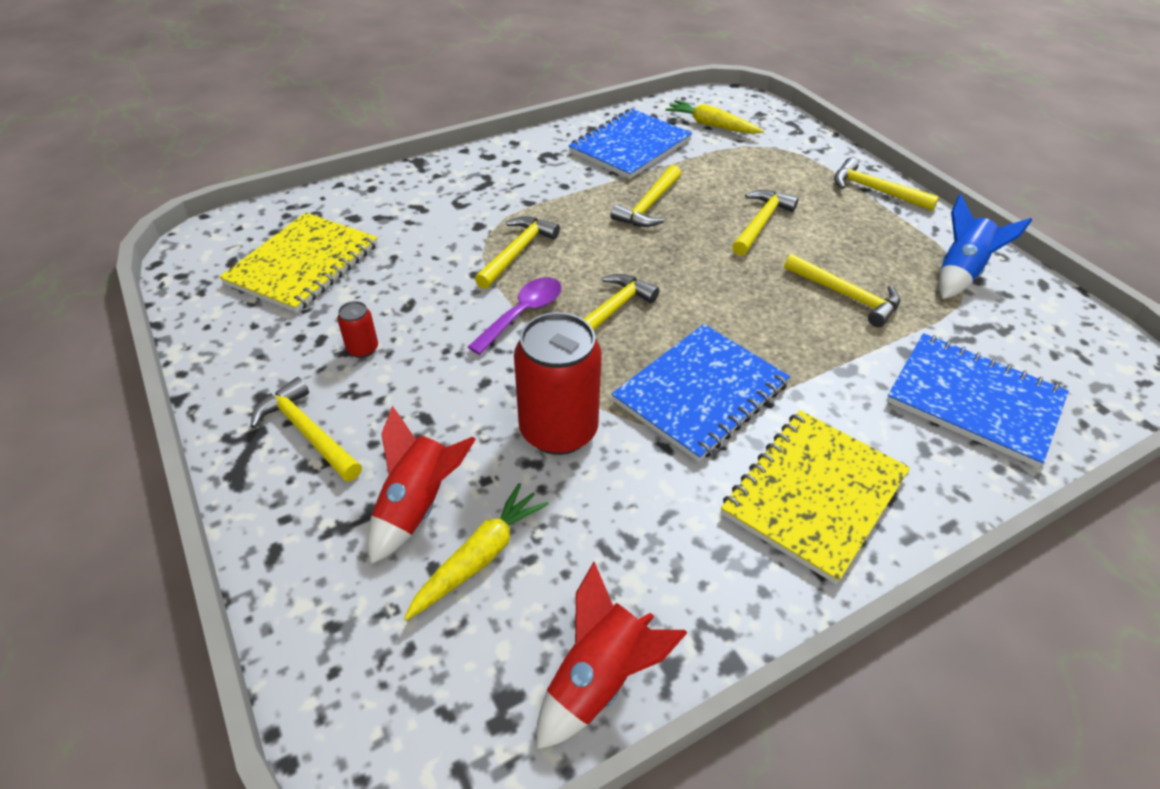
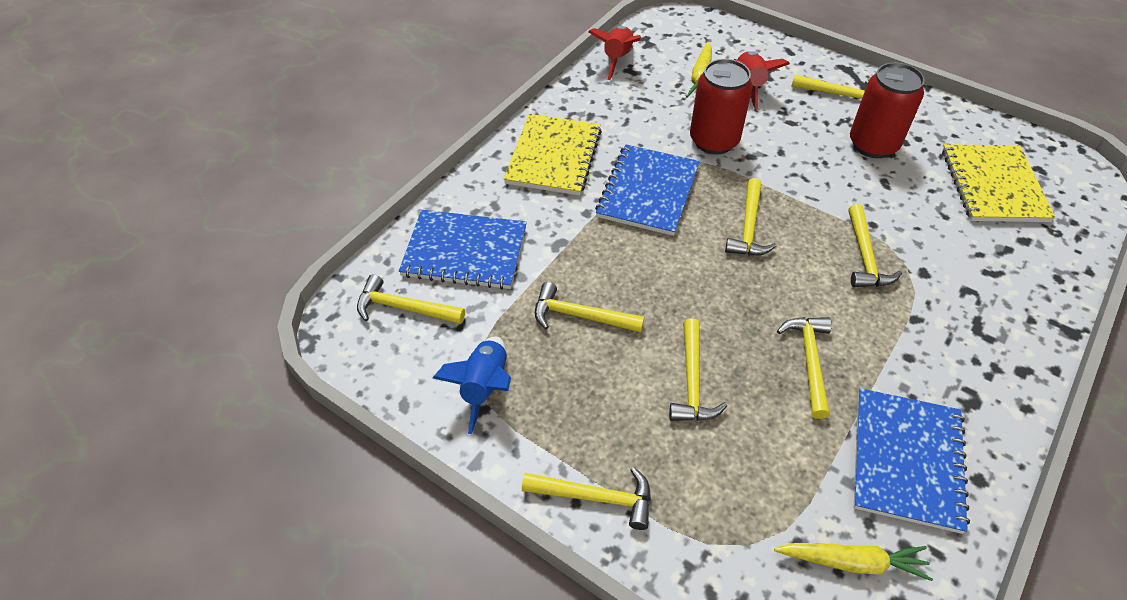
camera: 155 degrees right, 5 degrees up
red can [337,301,378,358] -> red can [850,62,925,158], size x2.26
purple spoon [468,277,561,355] -> none
none -> yellow hammer [357,274,465,324]

